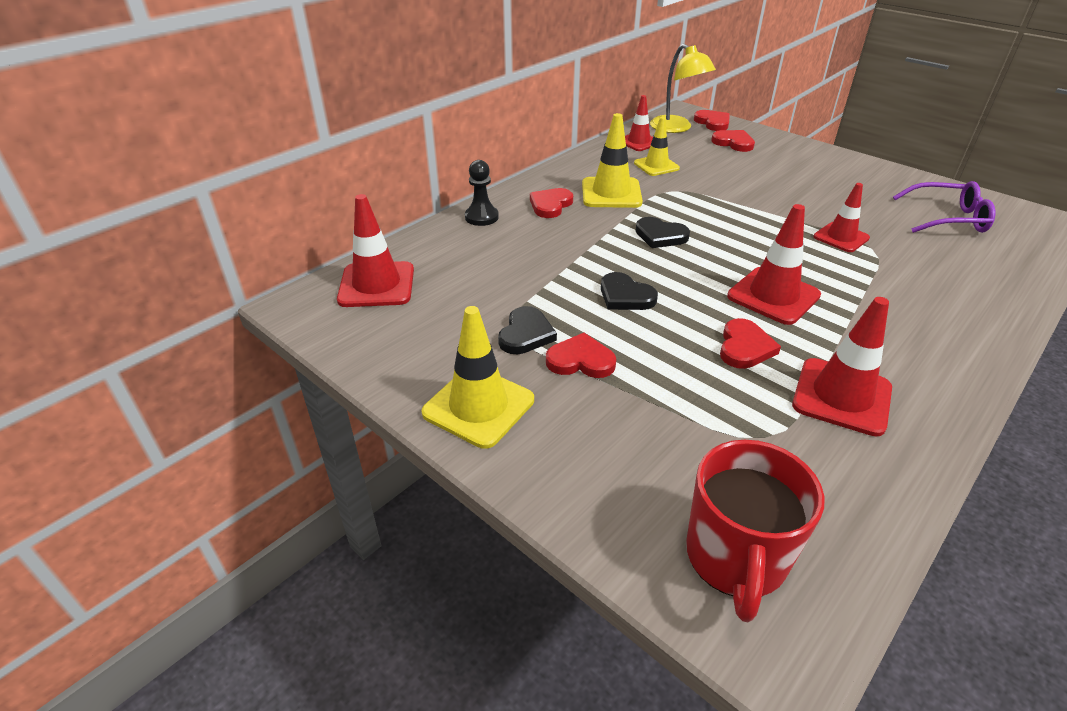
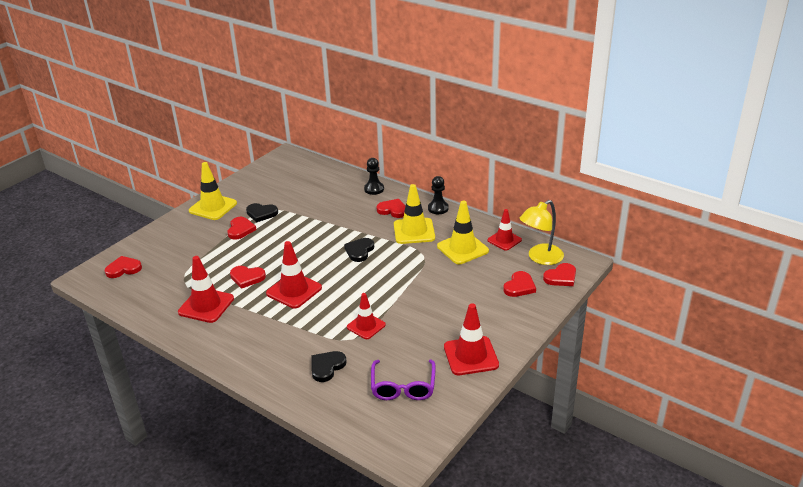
camera: 85 degrees right, 5 degrees down
red traffic cone [337,194,414,307] -> red traffic cone moved to [444,304,499,375]
black heart [601,272,658,310] -> black heart moved to [312,351,346,382]
yellow traffic cone [634,117,680,176] -> yellow traffic cone [437,201,489,264], size x1.51
red mug [686,440,824,622] -> red heart [105,256,142,278]
none -> black pawn [428,176,449,214]

